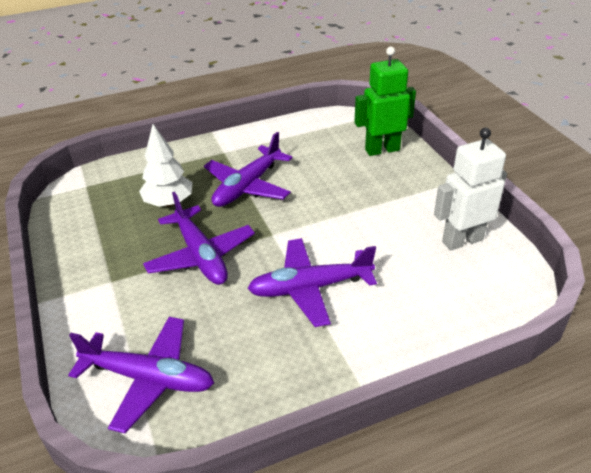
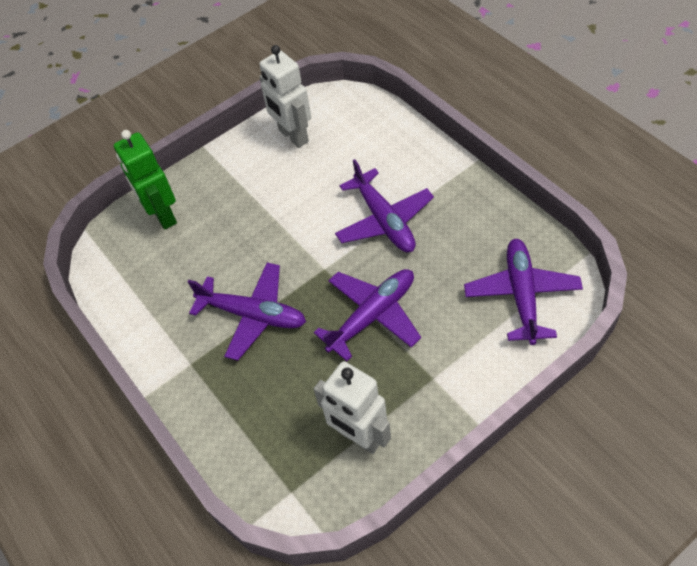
camera: 100 degrees left, 15 degrees up
white tree [139,124,193,207] -> none
none -> white robot [314,361,391,454]

